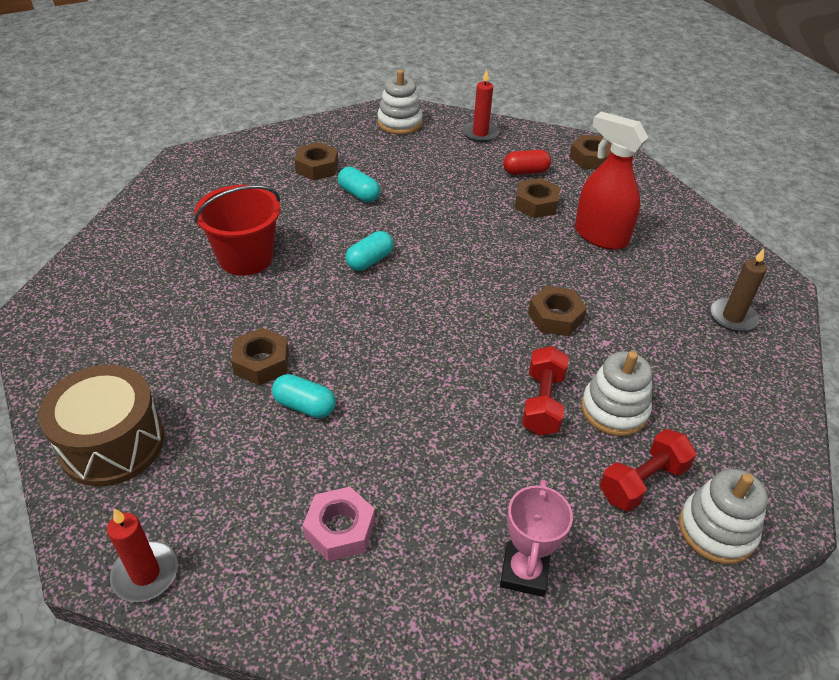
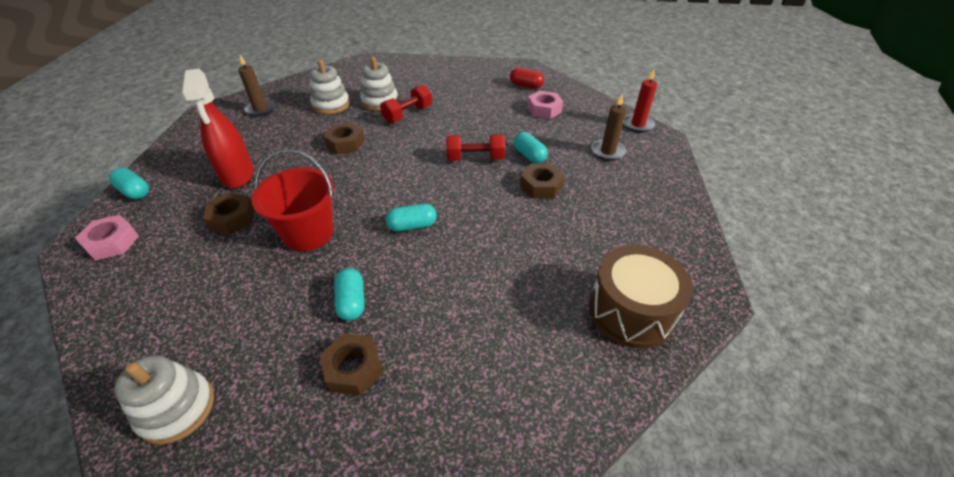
camera: 145 degrees left, 0 degrees up
brown drum [38,365,164,487] -> brown drum moved to [589,245,693,349]
red bucket [194,185,280,276] -> red bucket moved to [251,149,334,251]
red candle [462,69,499,142] -> none
pink trophy [500,479,573,597] -> none
red capsule [503,150,551,175] -> red capsule moved to [510,68,544,89]
brown nut [570,135,612,169] -> pink nut [75,215,139,261]
red dumbbell [600,429,696,511] -> red dumbbell moved to [446,134,505,161]
white stacking toy [679,469,768,564] -> white stacking toy moved to [310,60,350,114]
none -> turquoise capsule [109,168,149,199]
none -> brown candle [591,95,626,161]

